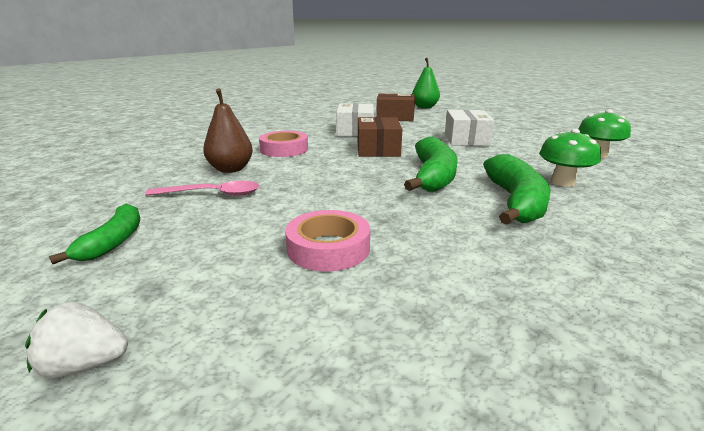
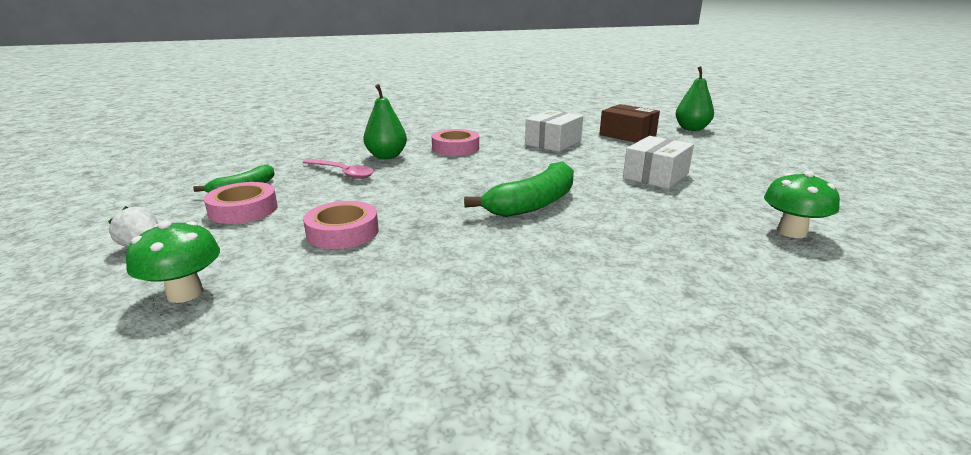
camera: 35 degrees right, 0 degrees up
brown pear [203,89,253,173] -> green pear [363,84,407,159]
brown box [358,117,403,157] -> none
green banana [483,154,551,225] -> none
green mushroom [539,129,601,187] -> green mushroom moved to [126,221,220,303]
none -> pink tape [204,182,278,224]

